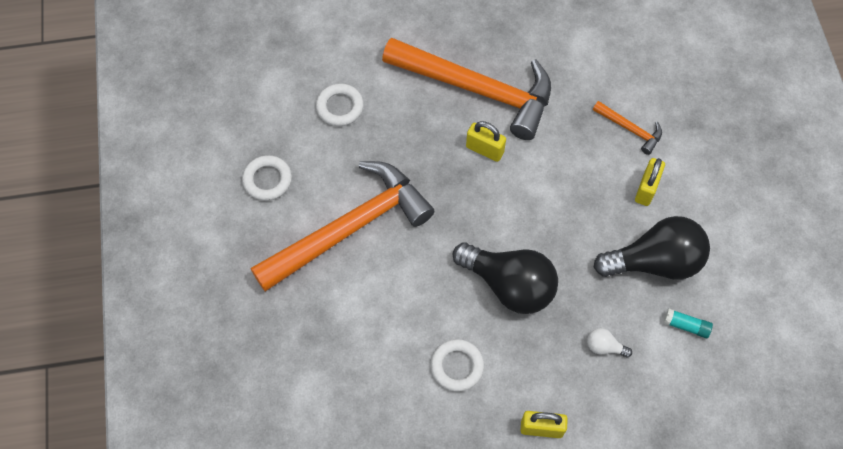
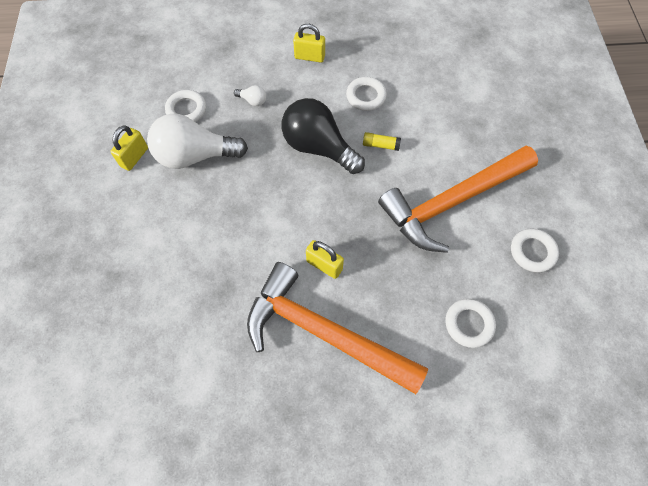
camera: 175 degrees left, 0 degrees up
orange hammer [593,101,662,155] -> none
black light bulb [594,216,710,280] -> white light bulb [147,114,248,169]
yellow padlock [635,158,665,206] -> yellow padlock moved to [110,125,148,171]
turquoise glue stick [663,308,713,338] -> white ring [165,90,206,122]
none -> yellow glue stick [363,132,401,151]

